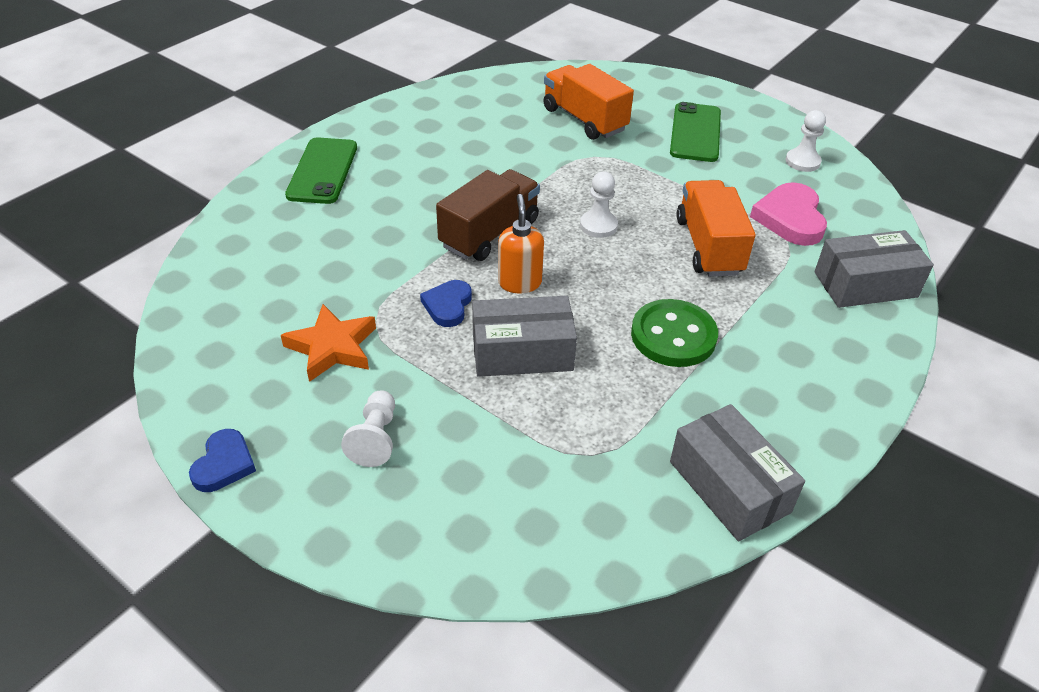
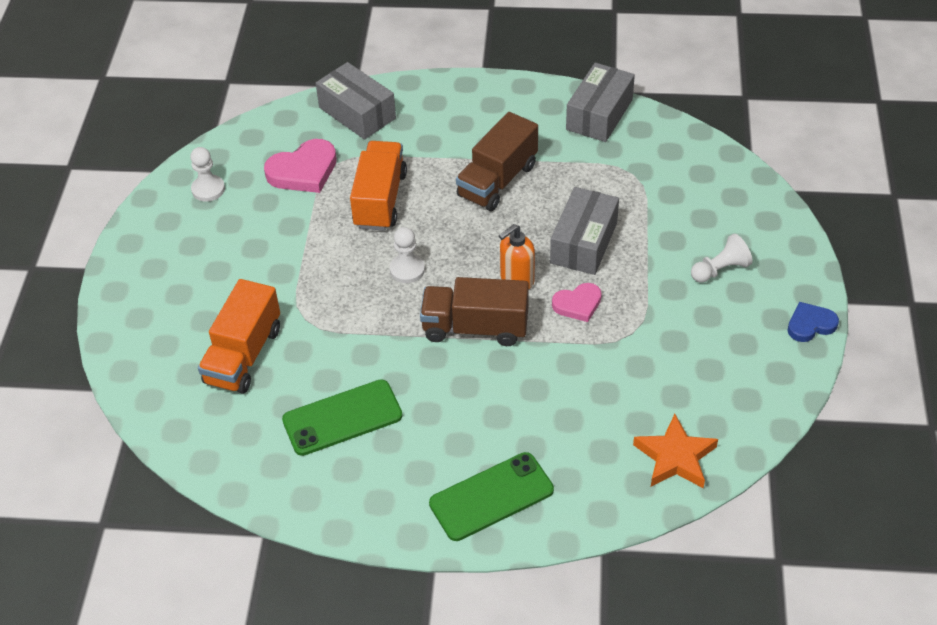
camera: 120 degrees left, 5 degrees up
orange star [281,304,376,382] -> orange star moved to [633,414,718,488]
blue heart [420,280,472,327] -> pink heart [552,283,602,322]
grey box [472,296,577,377] -> grey box turned 60 degrees clockwise [550,187,619,275]
green button [631,299,718,367] -> brown truck [456,112,538,211]
green phone [670,102,721,162] -> green phone moved to [282,380,403,456]
orange truck [677,180,755,277] -> orange truck turned 135 degrees clockwise [350,141,407,230]

